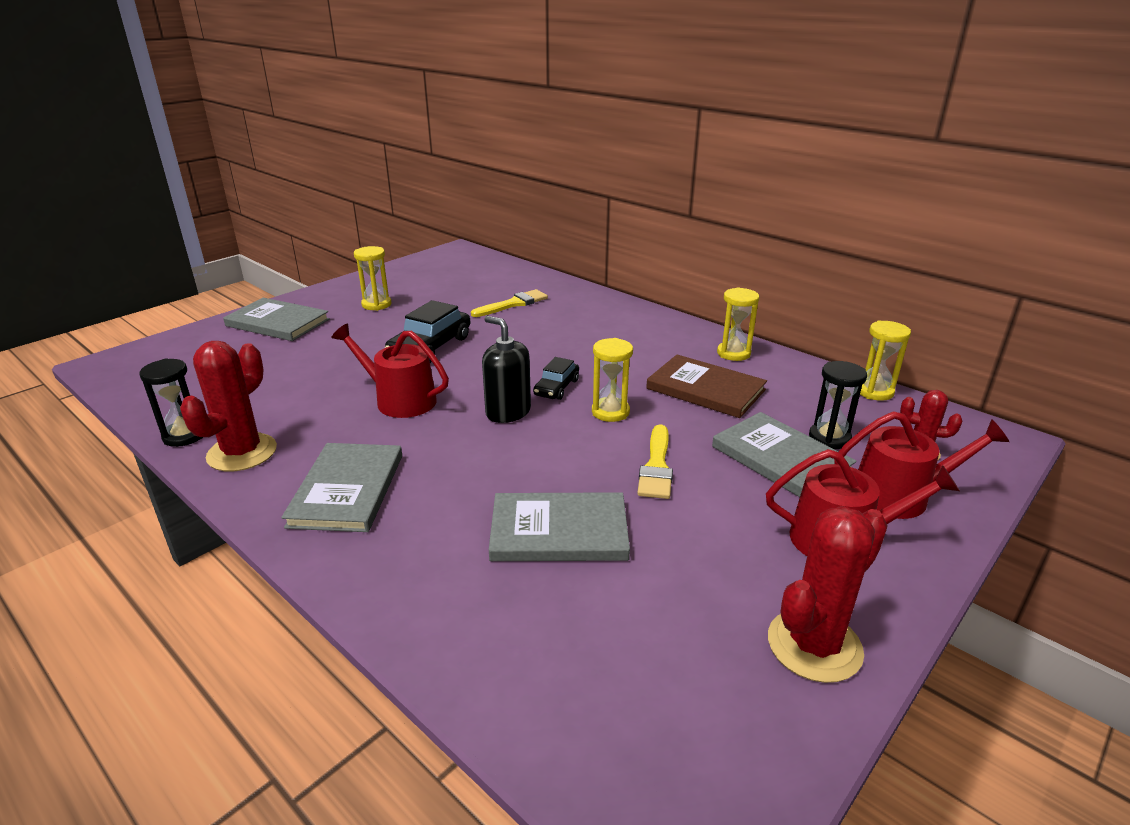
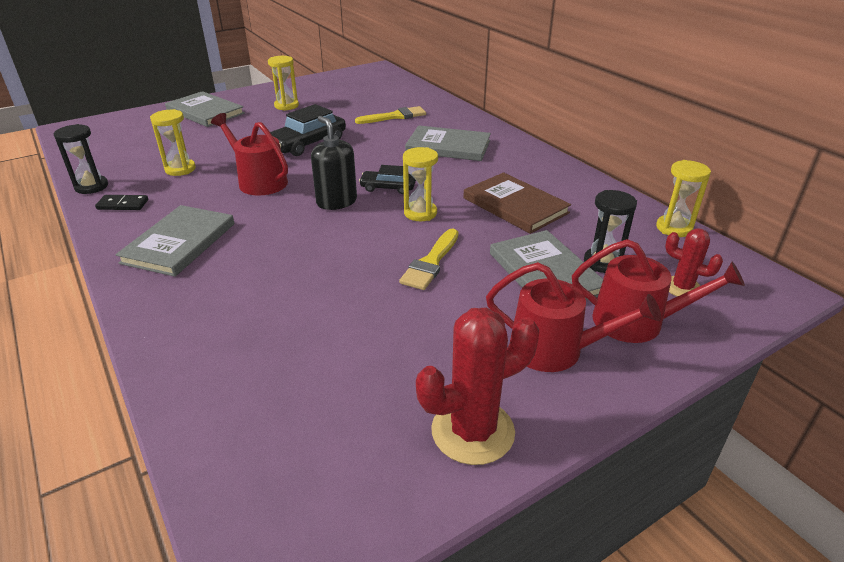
camera: 15 degrees right, 5 degrees up
red cactus [180,341,277,471] -> black domino [95,195,148,210]
grey book [489,492,630,561] -> grey book moved to [405,125,491,161]
black car [533,357,579,400] -> black car turned 60 degrees clockwise [359,165,416,194]
yellow hourglass [717,287,759,361] -> yellow hourglass moved to [150,109,196,176]

